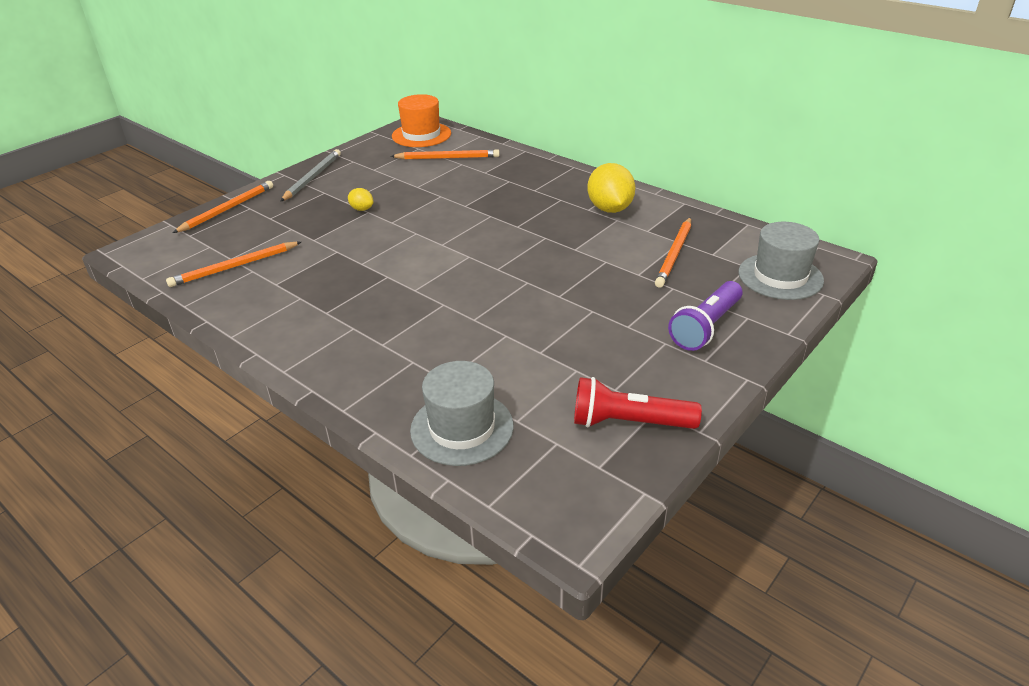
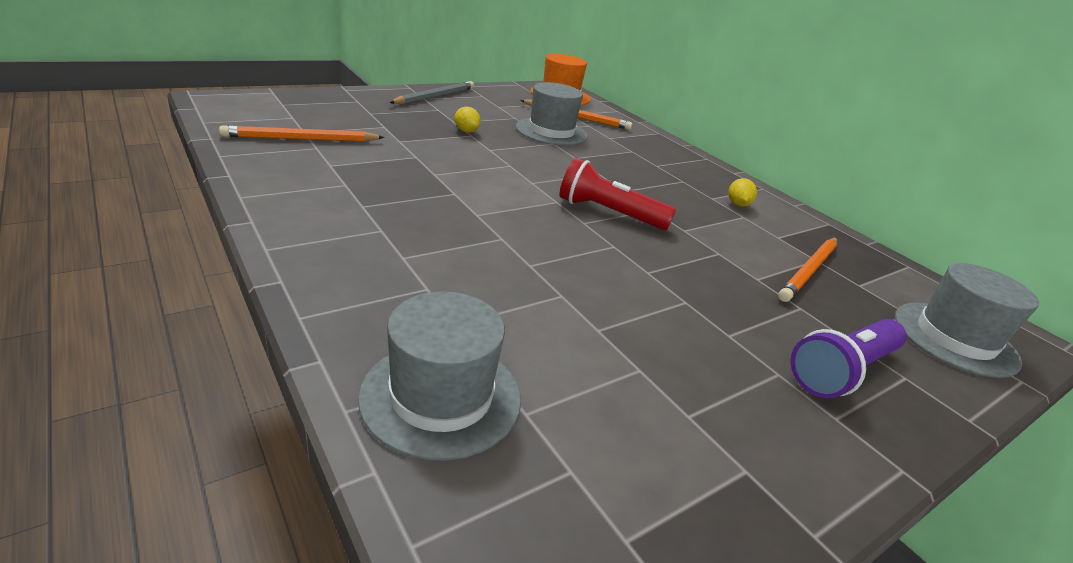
camera: 10 degrees right, 5 degrees down
orange pencil [173,181,273,233] -> none
red flashlight [574,377,702,429] -> red flashlight moved to [559,158,676,230]
yellow lemon [587,163,636,213] -> yellow lemon [728,178,757,207], size x0.49
none -> grey hat [516,82,587,146]

